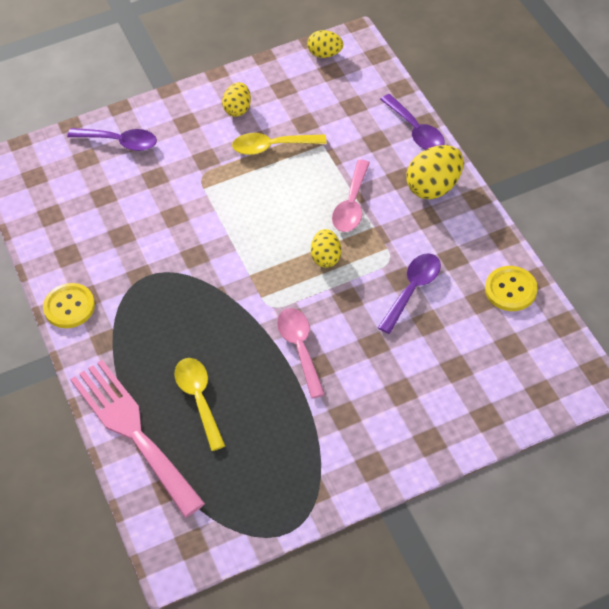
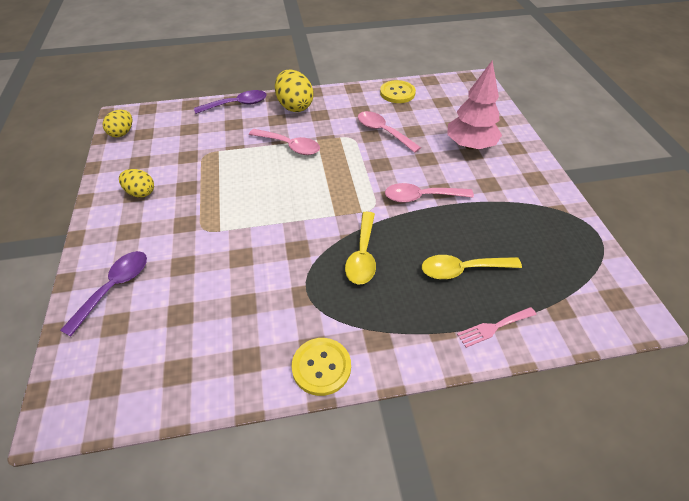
camera: 80 degrees left, 5 degrees down
pink fork [70,360,205,518] -> pink fork [457,307,536,348], size x0.42
yellow spoon [232,133,327,155] -> yellow spoon moved to [345,212,376,284]
yellow egg [311,229,341,268] -> none
purple spoon [378,253,441,334] -> pink spoon [358,111,421,153]
none -> pink tree [447,61,502,150]

